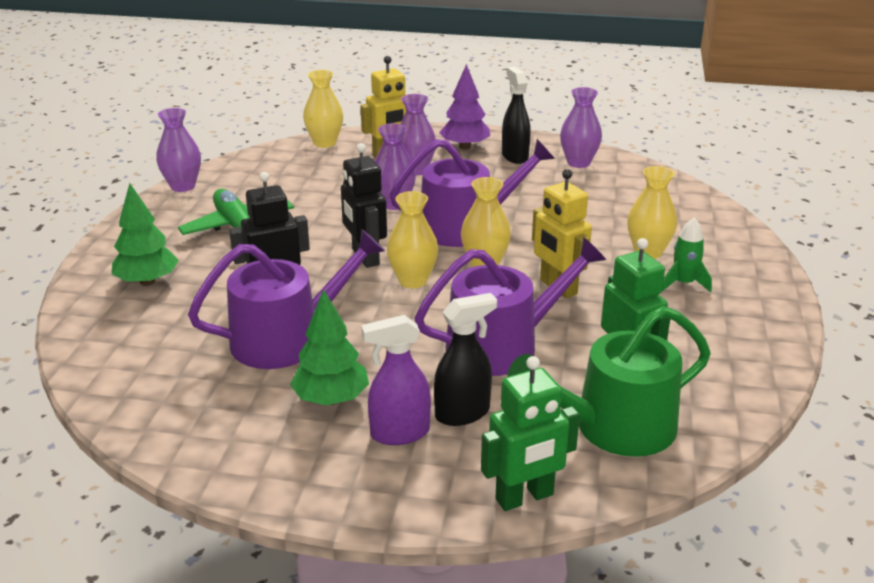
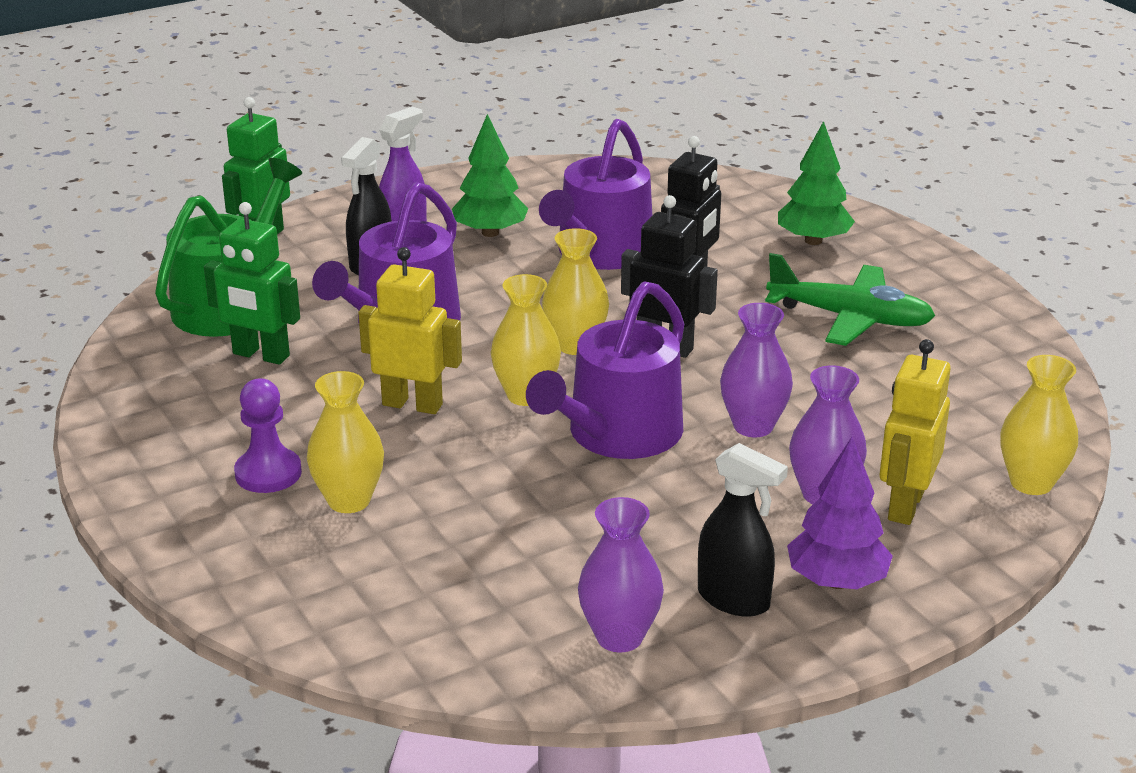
camera: 140 degrees right, 0 degrees up
purple vase [156,108,201,192] -> none
green rocket [662,217,712,292] -> purple pawn [234,379,302,493]

